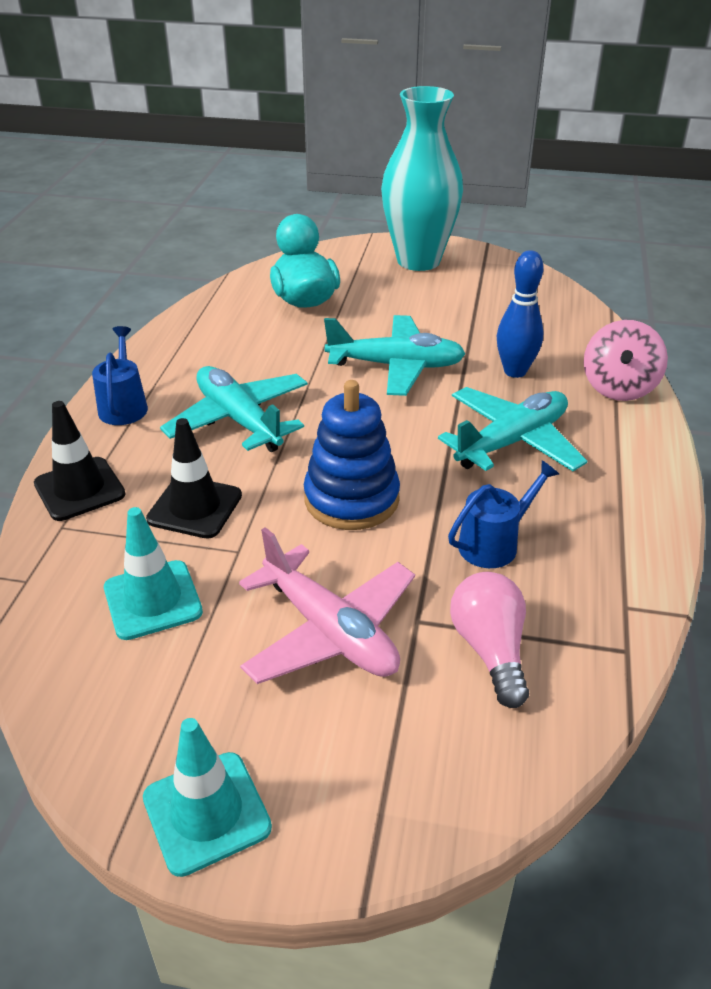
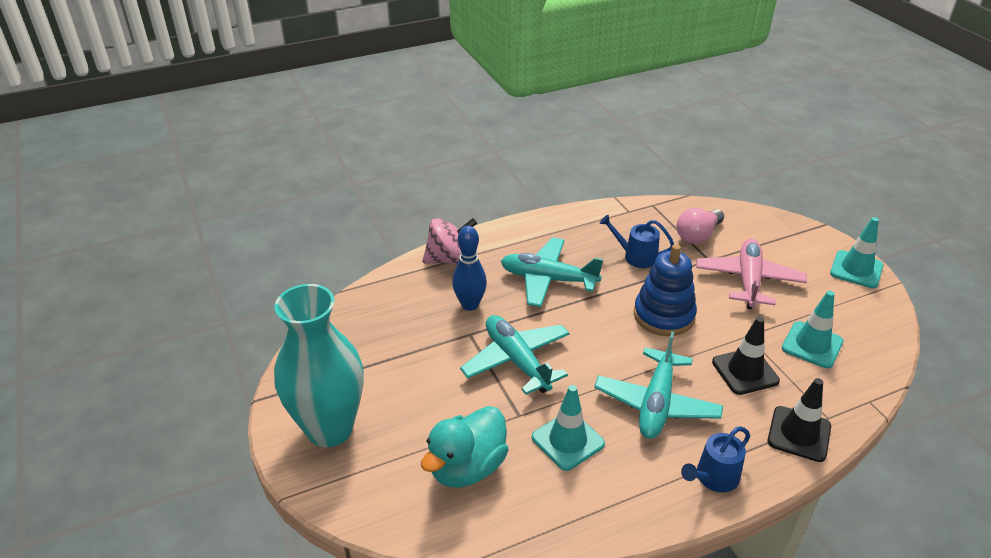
camera: 125 degrees left, 0 degrees up
none -> turquoise traffic cone [532,385,605,471]

